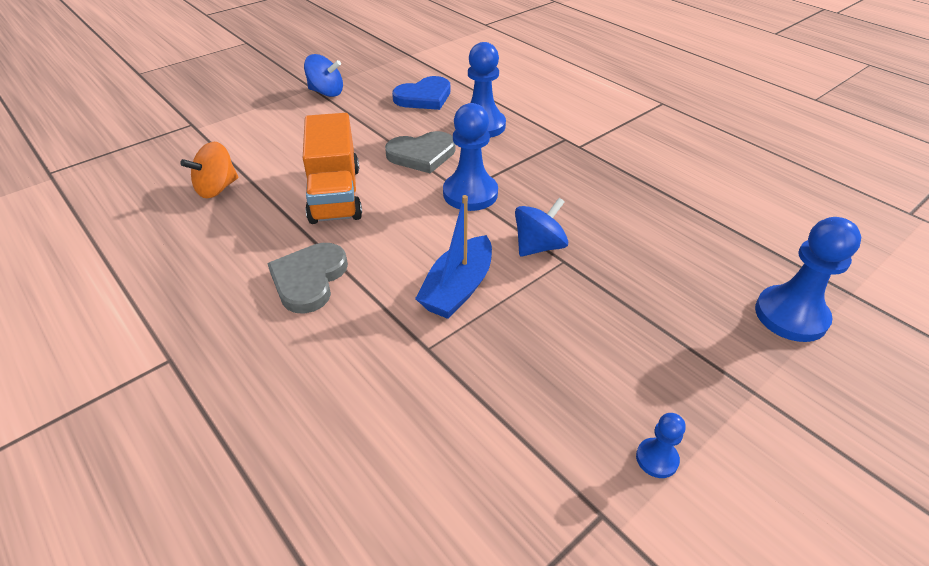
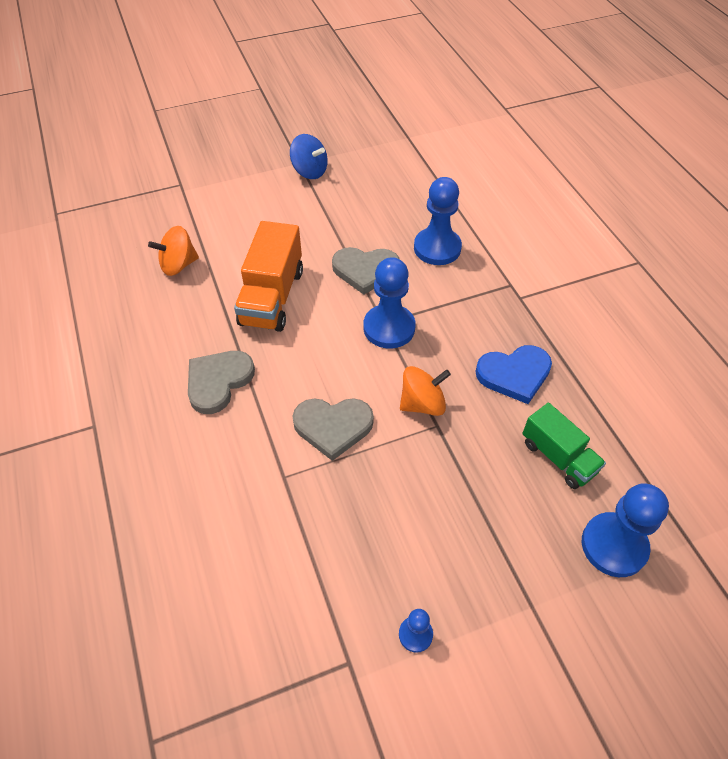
camera: 20 degrees right, 10 degrees up
blue heart [392,76,450,110] -> blue heart moved to [475,345,552,404]
blue boat [415,195,492,319] -> grey heart [292,398,374,461]
blue spinning top [515,198,568,257] -> orange spinning top [400,366,451,416]
none -> green truck [523,403,606,489]

